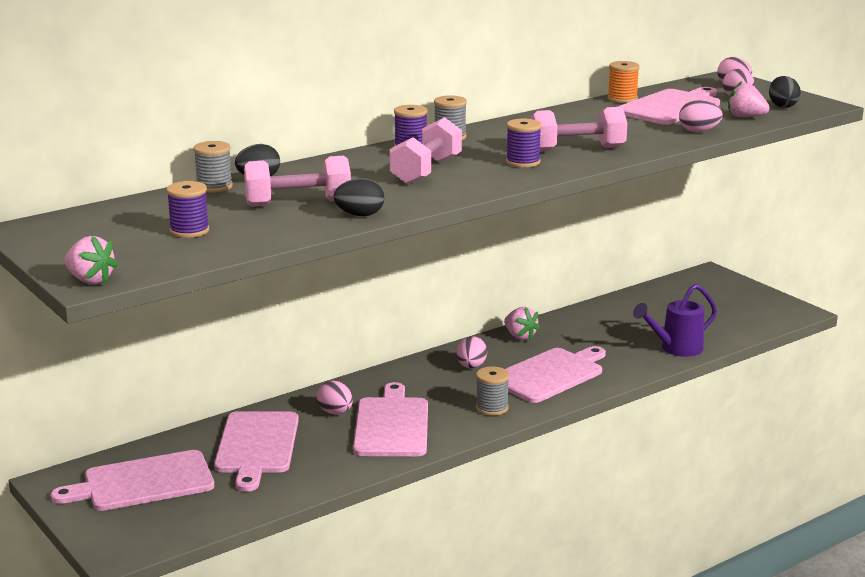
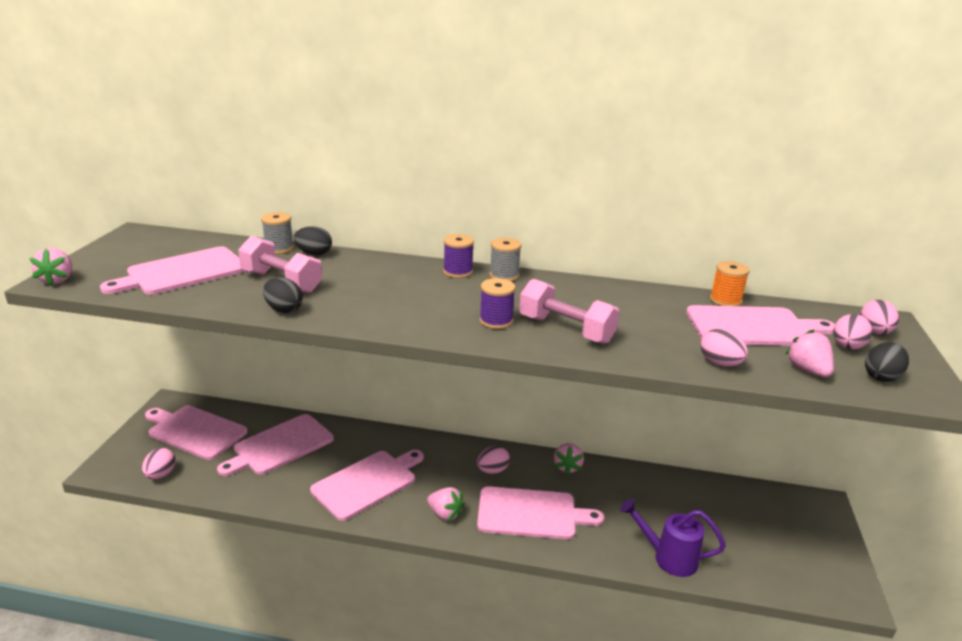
camera: 45 degrees right, 5 degrees up
purple spool [167,181,209,238] -> pink cutting board [100,247,246,295]
pink egg [316,381,353,414] -> pink egg moved to [142,448,176,479]
pink dumbbell [389,117,462,185] -> none
grey spool [476,366,509,416] -> pink strawberry [427,487,465,521]

